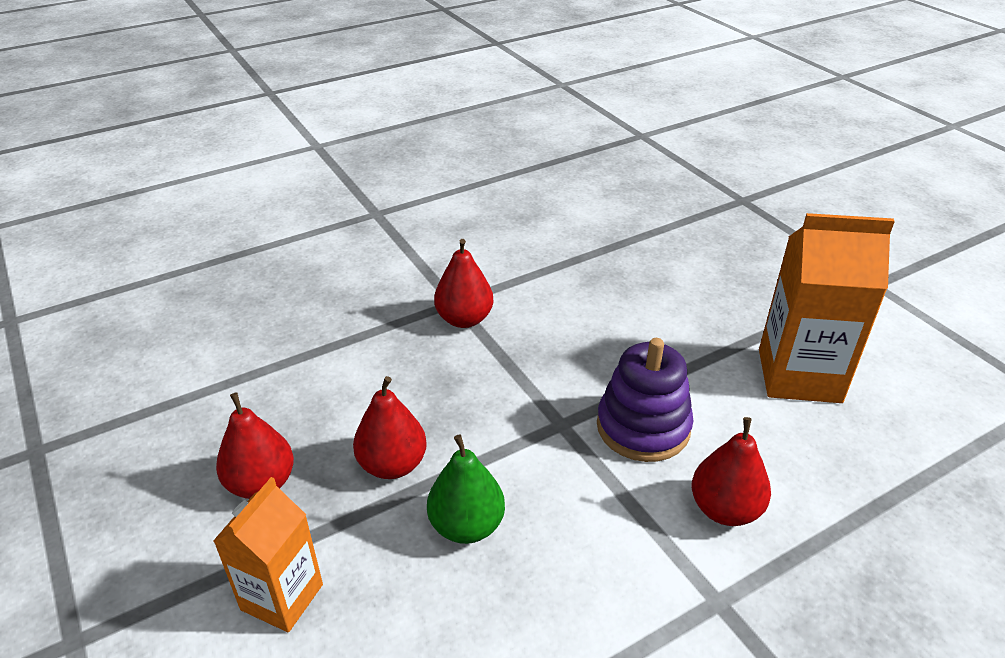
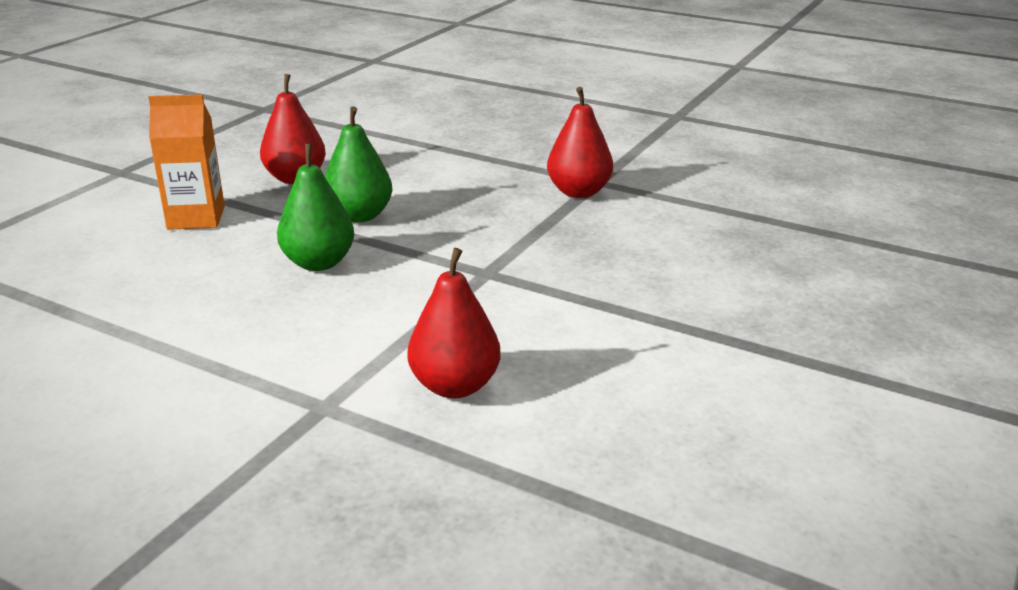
camera: 60 degrees right, 10 degrees down
red pear [353,376,427,479] -> green pear [325,107,392,223]
purple stacking toy [597,338,693,462] -> none
orange carton [759,213,895,403] -> none

